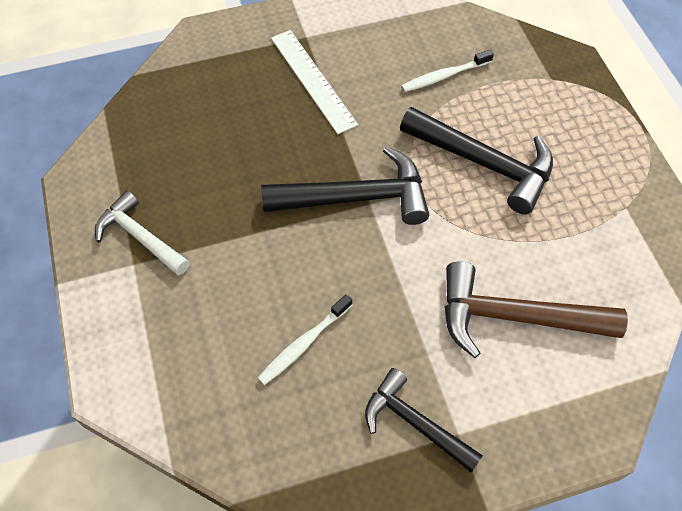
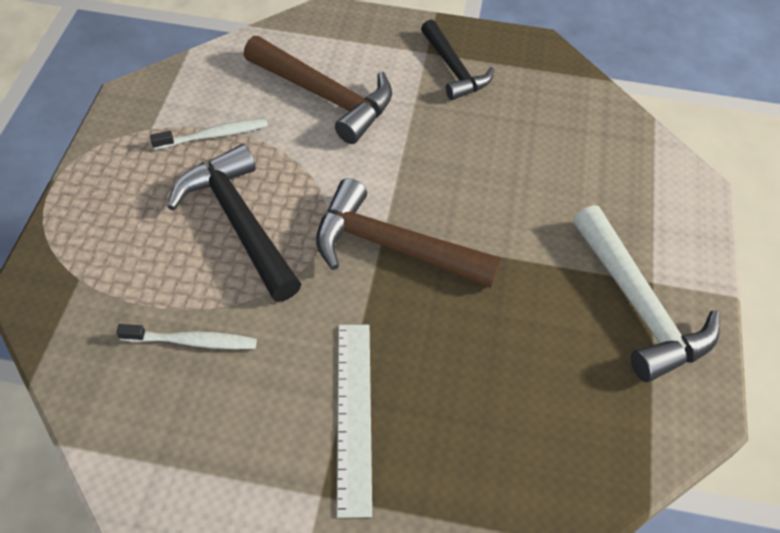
camera: 155 degrees left, 5 degrees down
white hammer [95,191,190,276] -> white hammer [573,205,720,382], size x1.54
white toothbrush [258,294,352,385] -> white toothbrush moved to [150,118,268,150]
black hammer [261,146,429,225] -> brown hammer [316,178,501,288]

